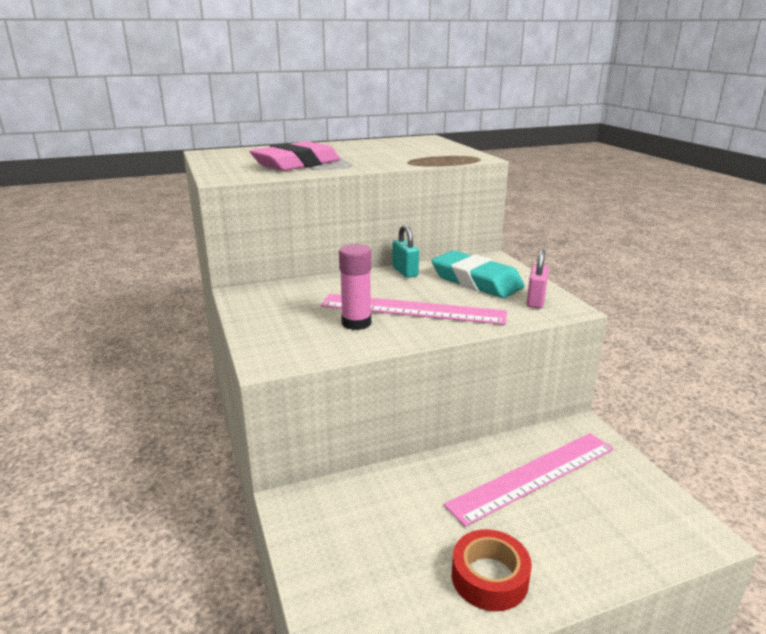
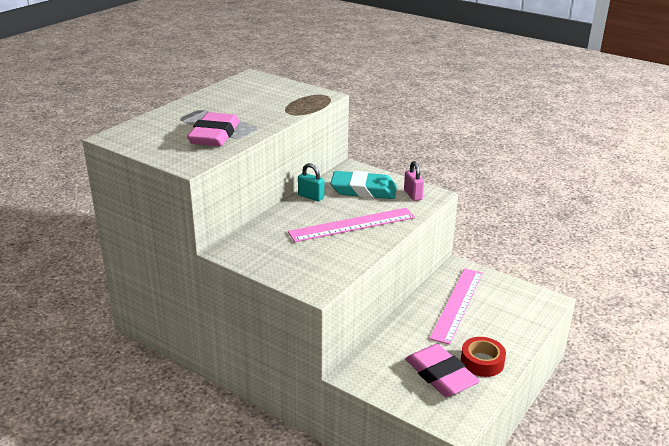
camera: 35 degrees left, 5 degrees up
pink glue stick [339,244,371,330] -> none
none -> pink eraser [405,344,480,397]

